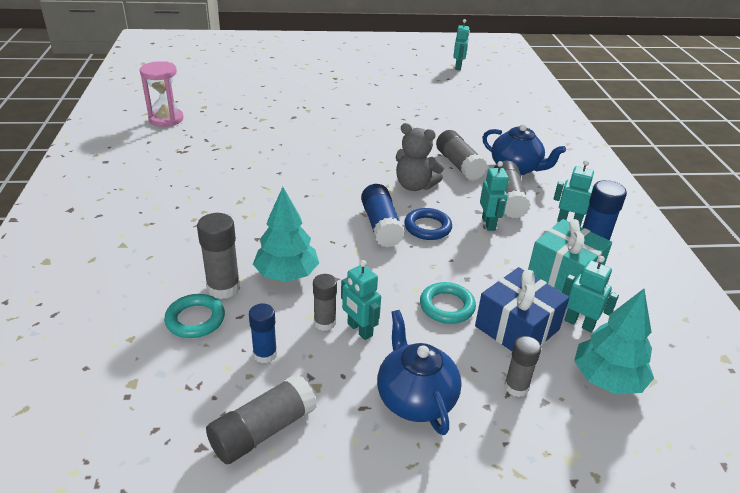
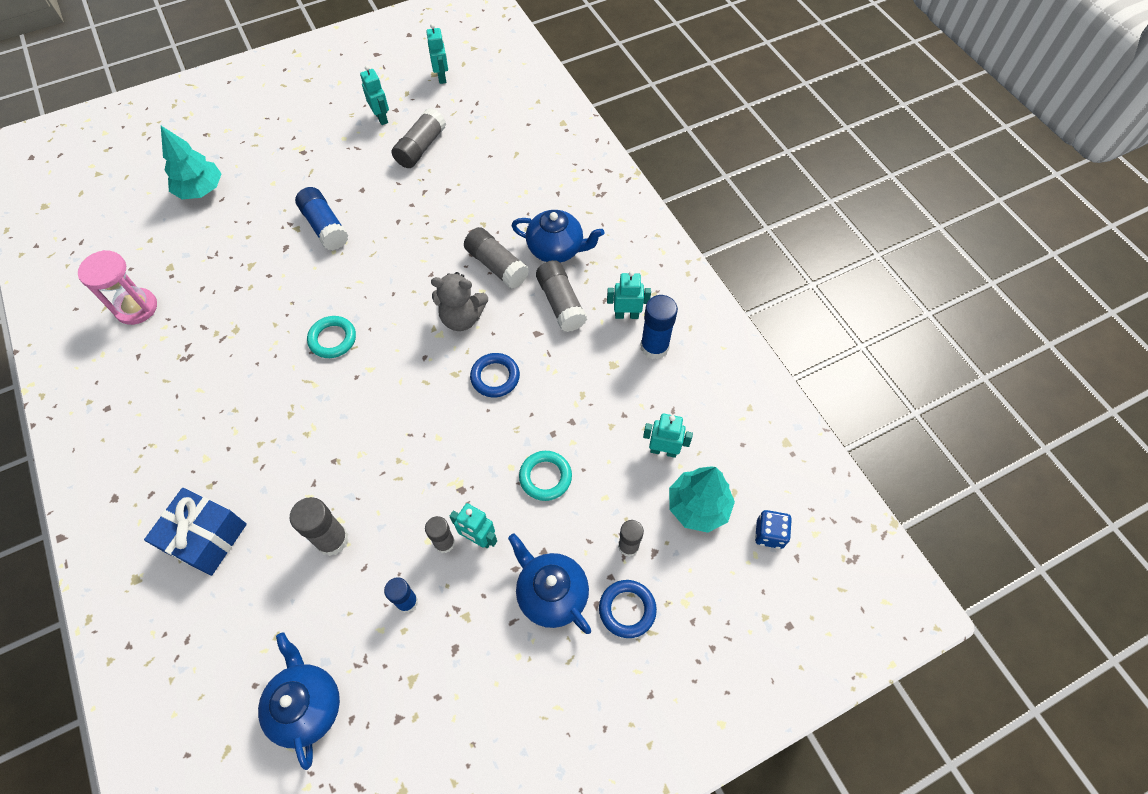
camera: 20 degrees left, 25 degrees up
turquoise ring [164,294,225,338] -> turquoise ring moved to [307,316,356,358]
grey glue stick [206,374,317,464] -> grey glue stick moved to [392,108,446,168]
turquoise tree [253,187,319,282] -> turquoise tree moved to [161,126,222,199]
blue glue stick [361,184,404,247] -> blue glue stick moved to [295,187,348,250]
blue gift [475,267,570,351] -> blue gift moved to [144,488,247,576]
turquoise robot [480,161,509,231] -> turquoise robot moved to [360,65,389,125]
turquoise gift [528,219,612,291] -> none
none -> blue teapot [258,632,340,770]
none -> blue ring [599,580,657,638]
none -> blue dice [755,510,792,549]

